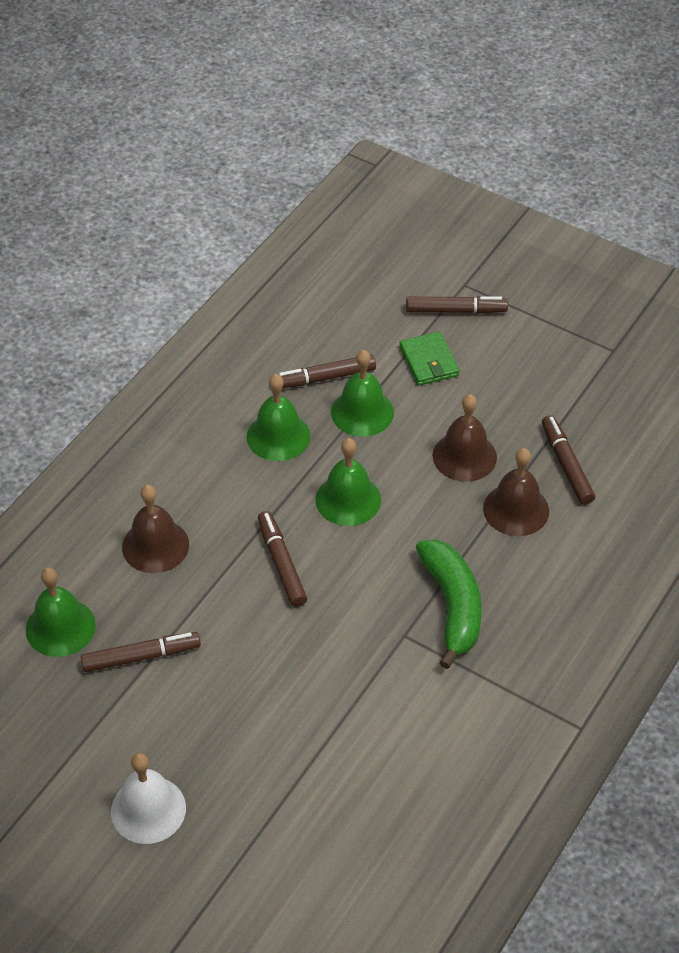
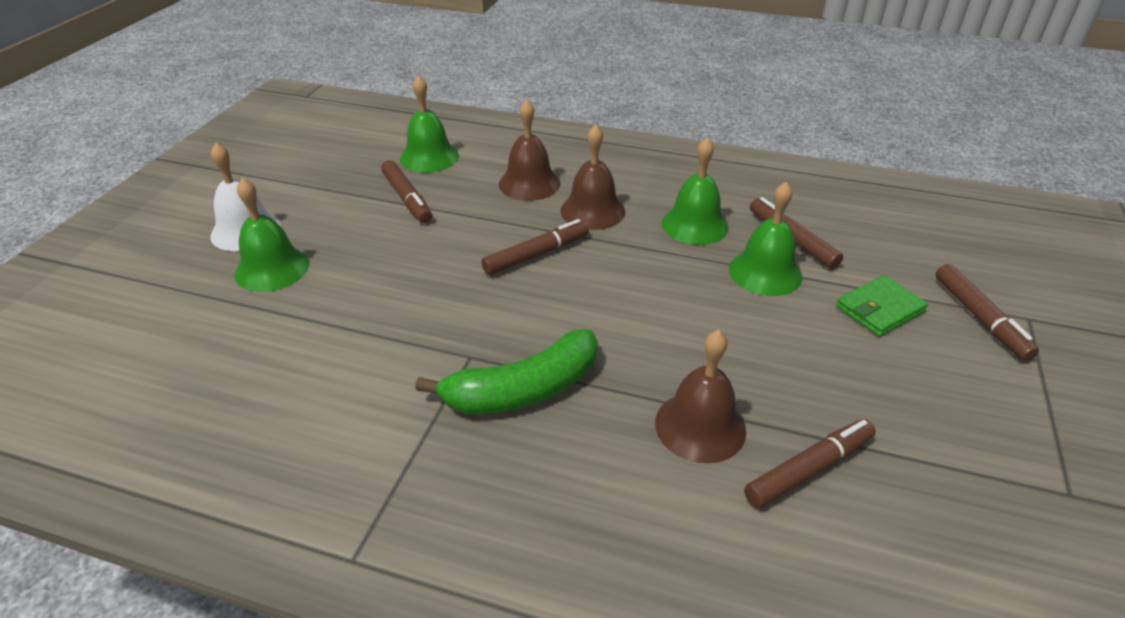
camera: 75 degrees right, 10 degrees down
green bell [315,438,381,526] -> green bell moved to [234,178,309,292]
brown bell [433,394,497,482] -> brown bell moved to [560,124,625,230]

